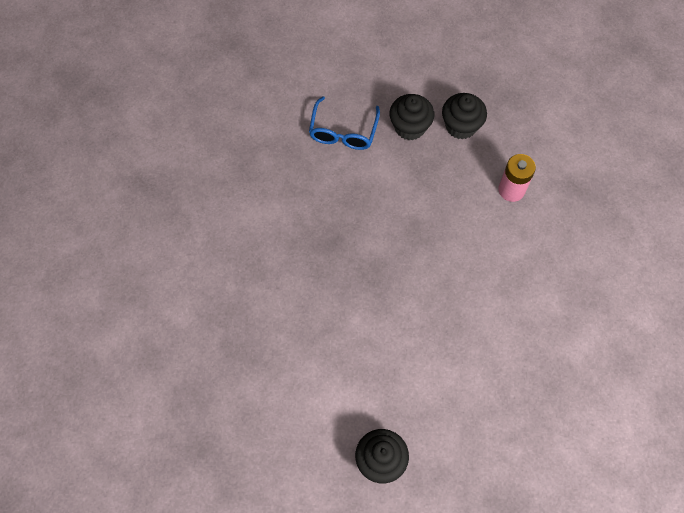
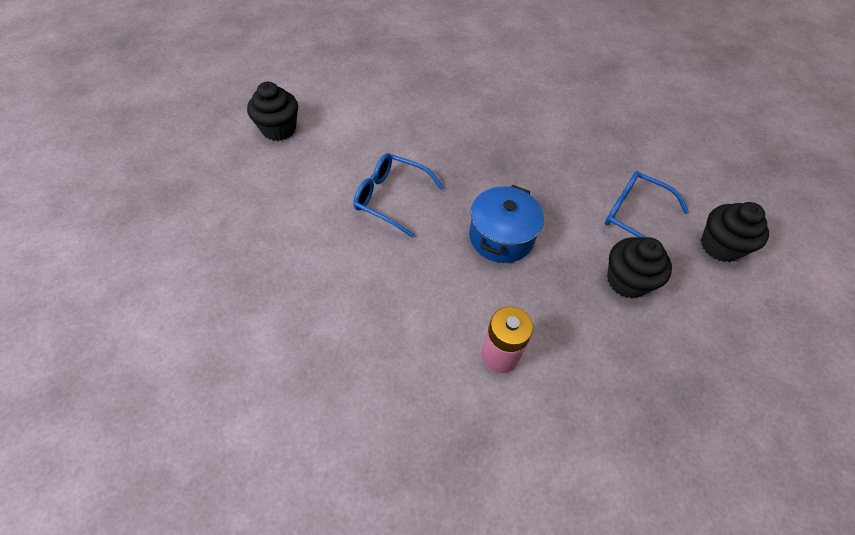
camera: 110 degrees right, 10 degrees down
black cupcake [442,93,487,139] -> black cupcake moved to [701,202,769,262]
none -> blue glasses [353,153,444,238]
none -> blue pot [469,185,544,263]

